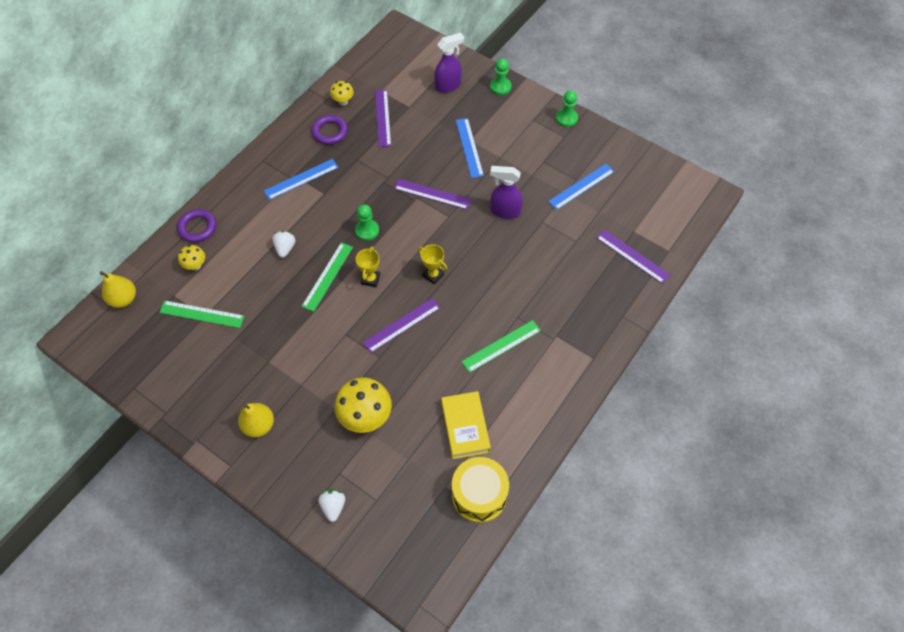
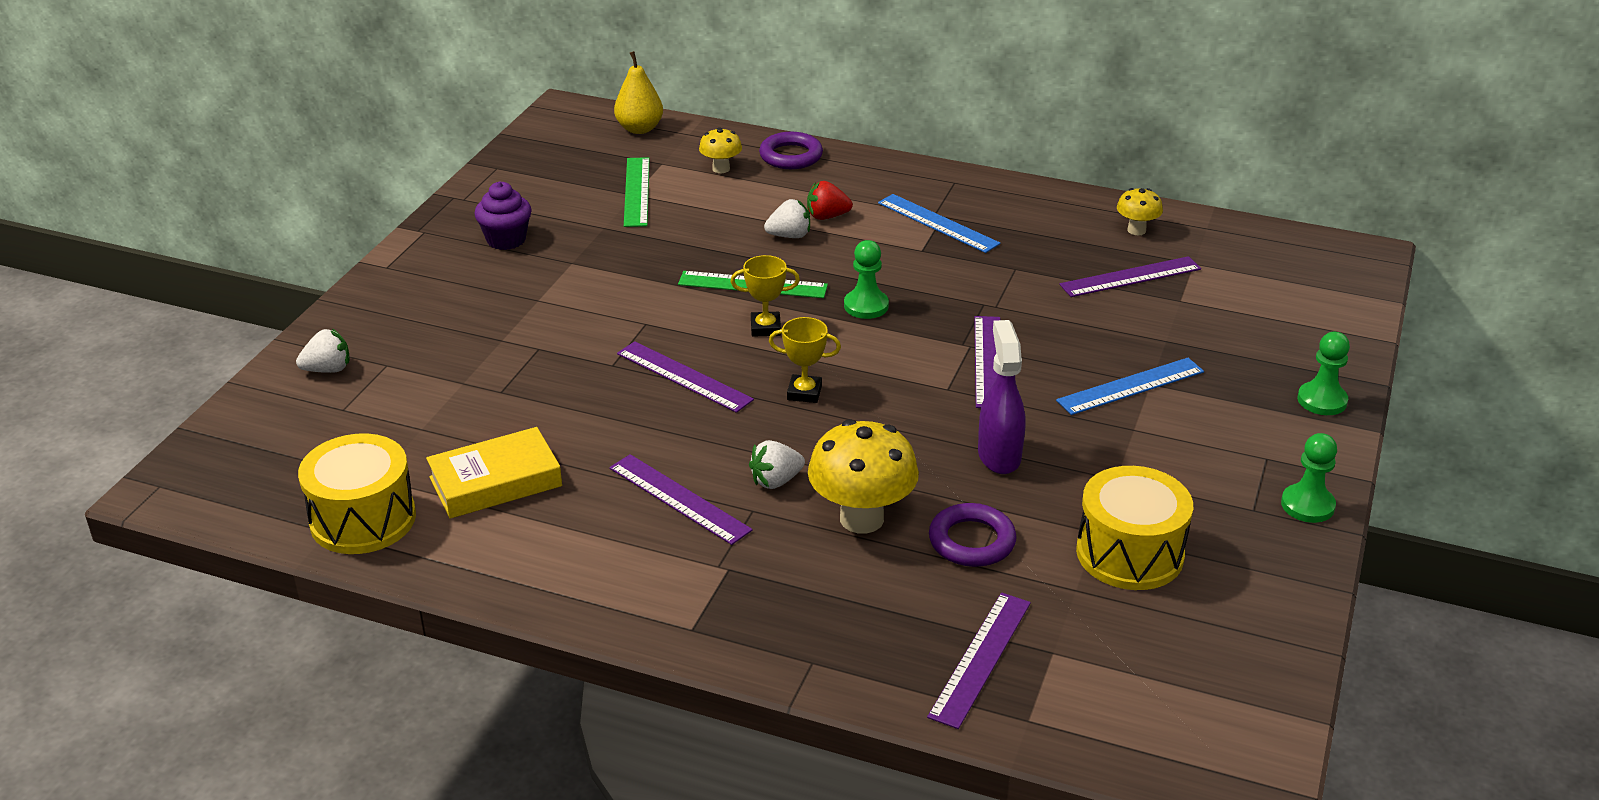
camera: 75 degrees right, 25 degrees down
yellow pear [238,403,274,437] -> none
purple ring [311,115,348,145] -> purple ring moved to [929,503,1017,567]
yellow mushroom [335,377,392,433] -> yellow mushroom moved to [808,419,919,534]
yellow trophy [418,244,447,284] -> yellow trophy turned 75 degrees clockwise [769,317,841,403]
purple spray bottle [434,32,464,93] -> none
green ruler [462,320,541,373] -> purple ruler [609,454,753,545]
blue ruler [548,164,615,210] -> yellow drum [1076,466,1193,590]
none -> purple cupcake [474,181,532,250]
none -> white strawberry [749,440,805,489]
none -> red strawberry [807,181,853,220]

